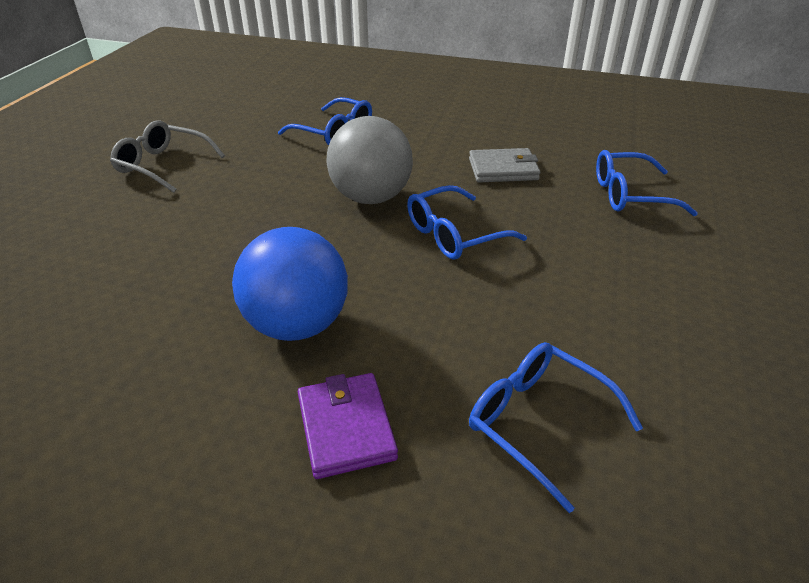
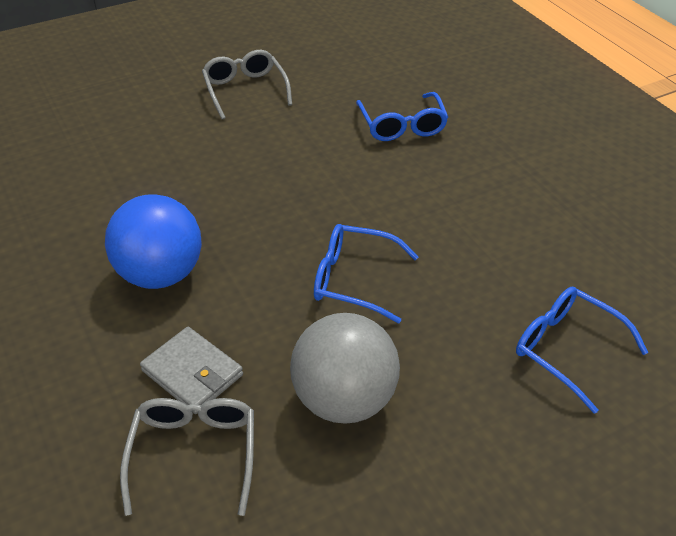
camera: 45 degrees right, 5 degrees up
purple wallet [298,373,398,479] -> none
grey ball [326,116,413,204] -> grey ball moved to [290,313,400,424]
grey wallet [469,148,540,183] -> grey wallet moved to [140,327,243,414]
blue glasses [469,342,643,513] -> grey glasses [120,398,254,516]

